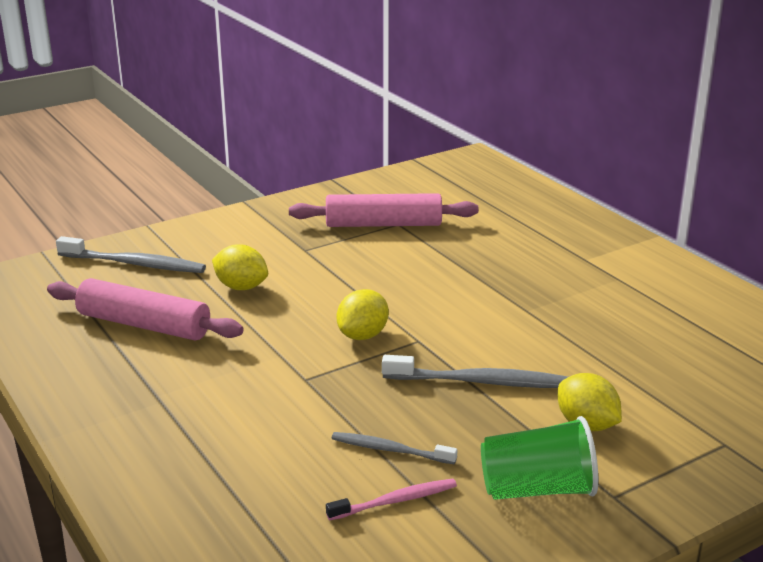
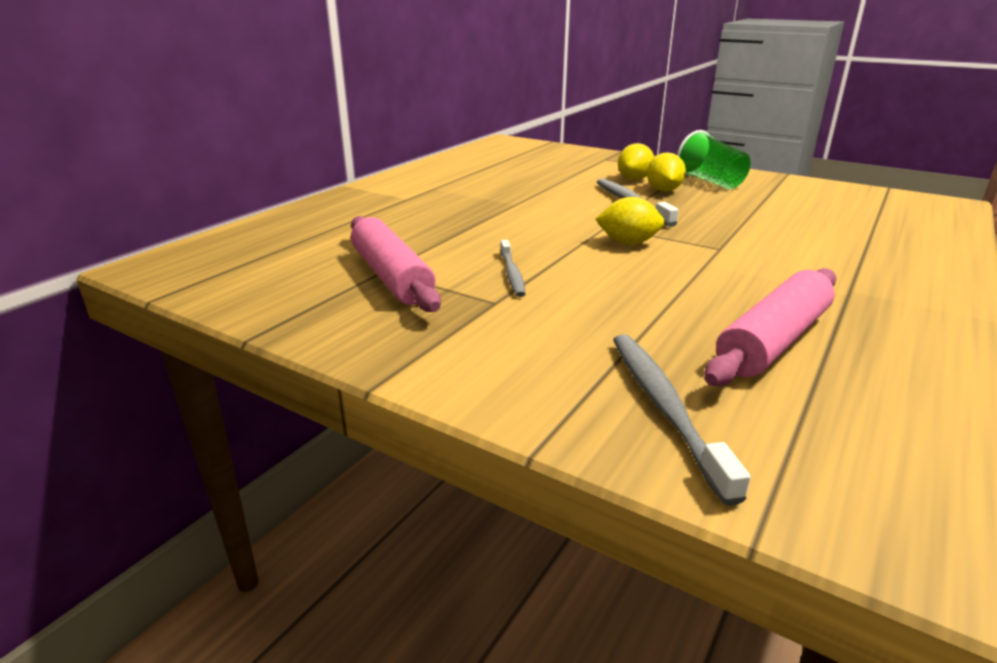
camera: 115 degrees left, 0 degrees up
pink rolling pin [47,278,244,341] -> pink rolling pin turned 45 degrees clockwise [705,268,836,386]
yellow lemon [212,245,268,290] -> yellow lemon moved to [647,152,686,192]
pink toothbrush [326,479,457,521] -> none
grey toothbrush [331,432,457,464] -> grey toothbrush moved to [500,240,526,297]

